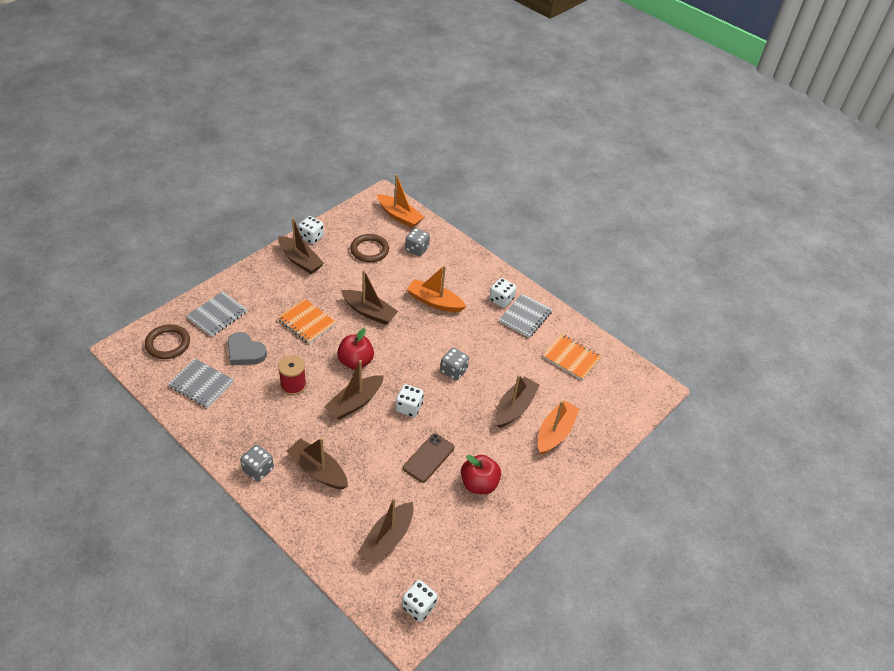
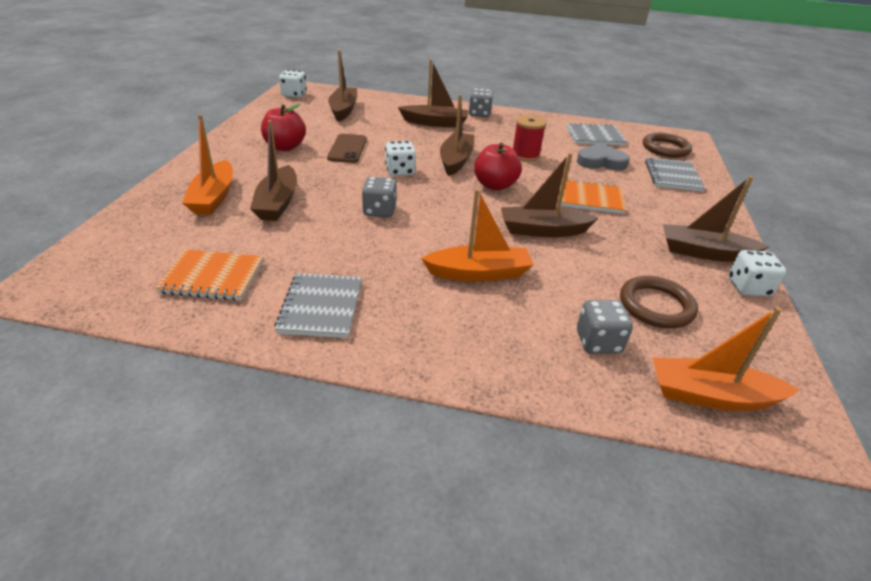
camera: 150 degrees right, 10 degrees down
white dice [489,278,516,308] -> none

